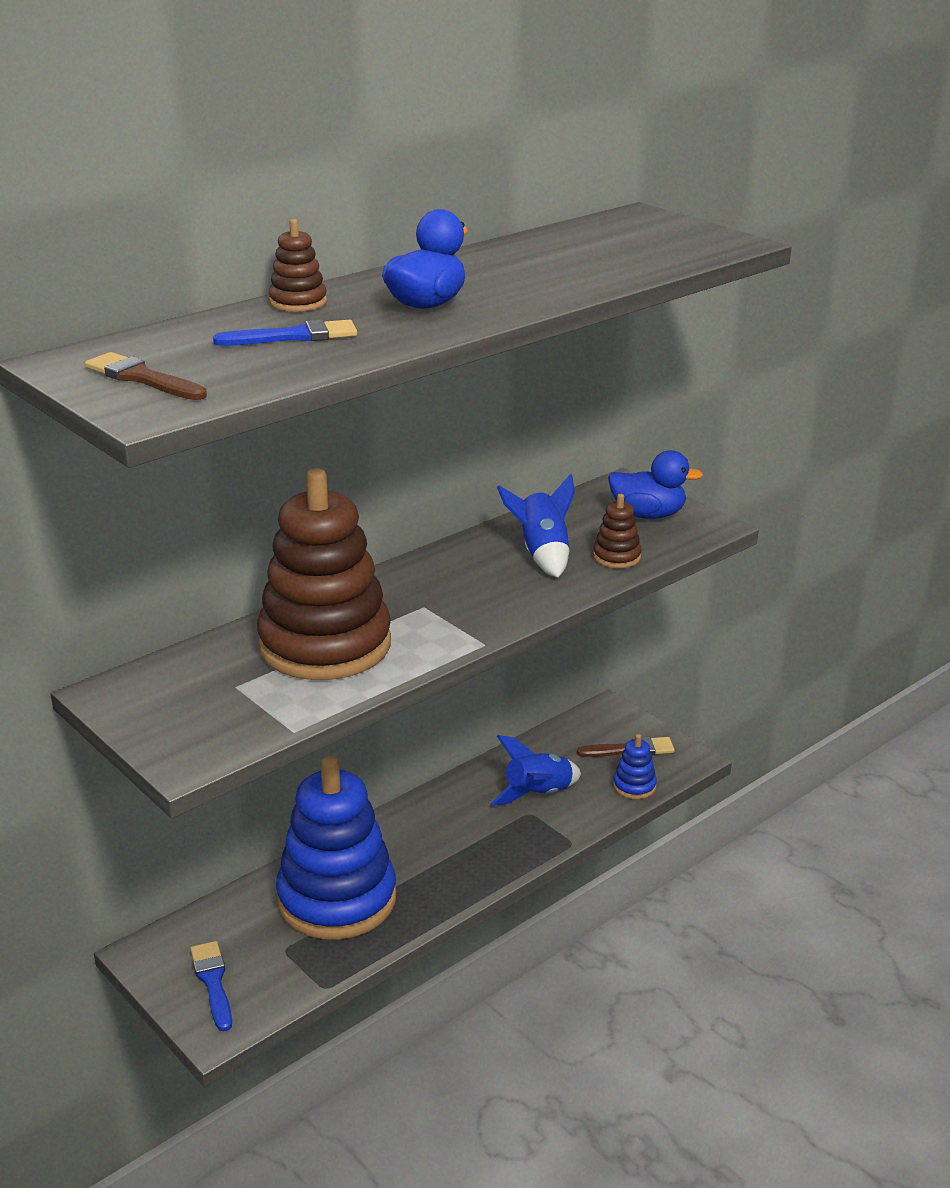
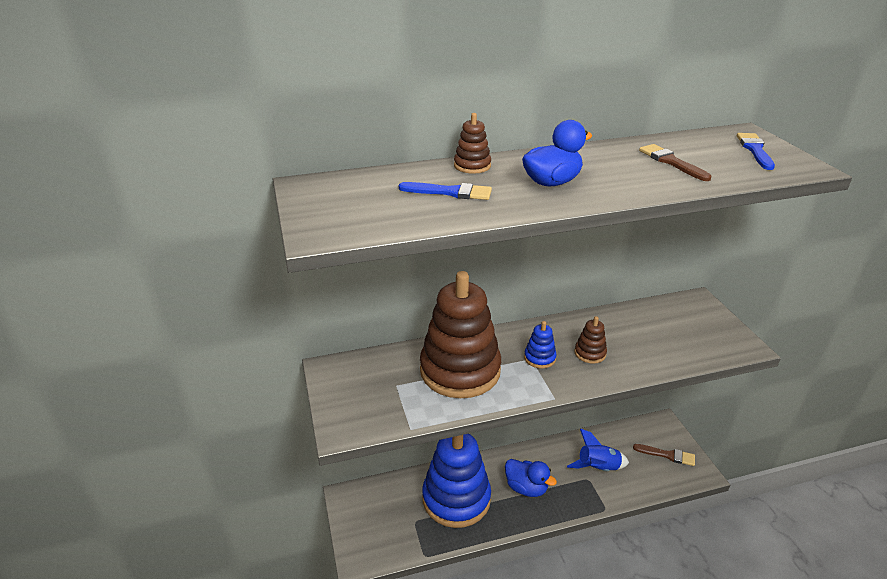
camera: 25 degrees right, 5 degrees up
brown brush [85,352,207,400] -> brown brush moved to [639,144,711,181]
blue brush [190,941,232,1031] -> blue brush moved to [737,133,775,170]
blue rocket [497,474,575,578] -> none
brown stacking toy [593,494,642,568] -> brown stacking toy moved to [574,316,607,364]
blue duck [608,450,703,519] -> blue duck moved to [505,459,557,497]
blue stacking toy [613,734,657,799] -> blue stacking toy moved to [524,321,557,369]

